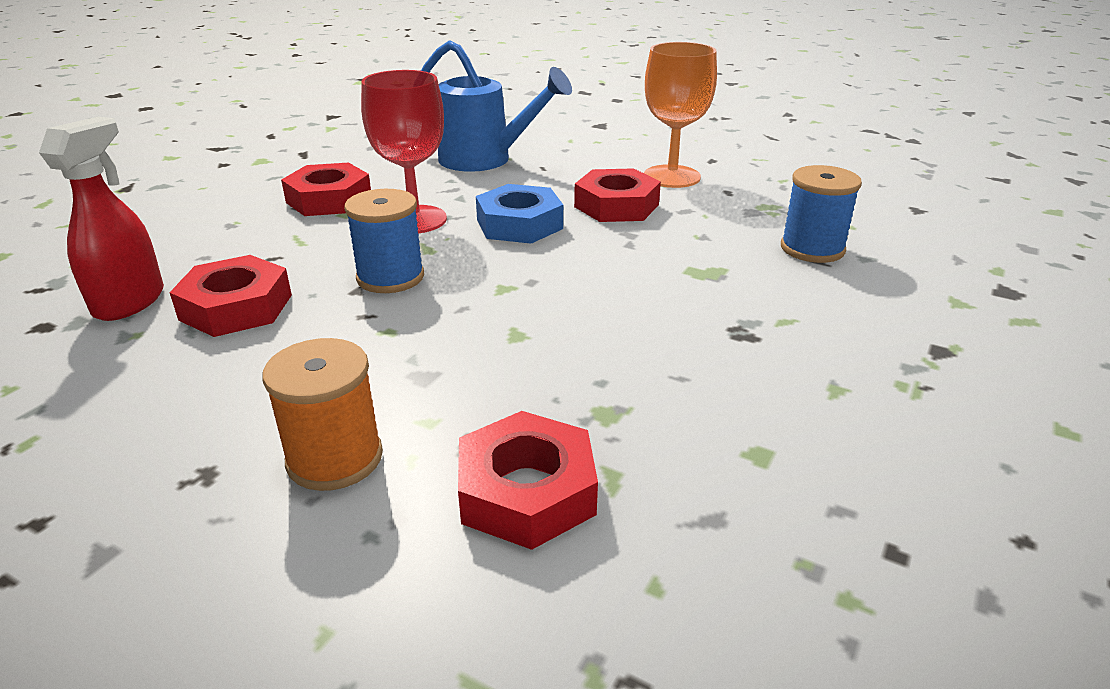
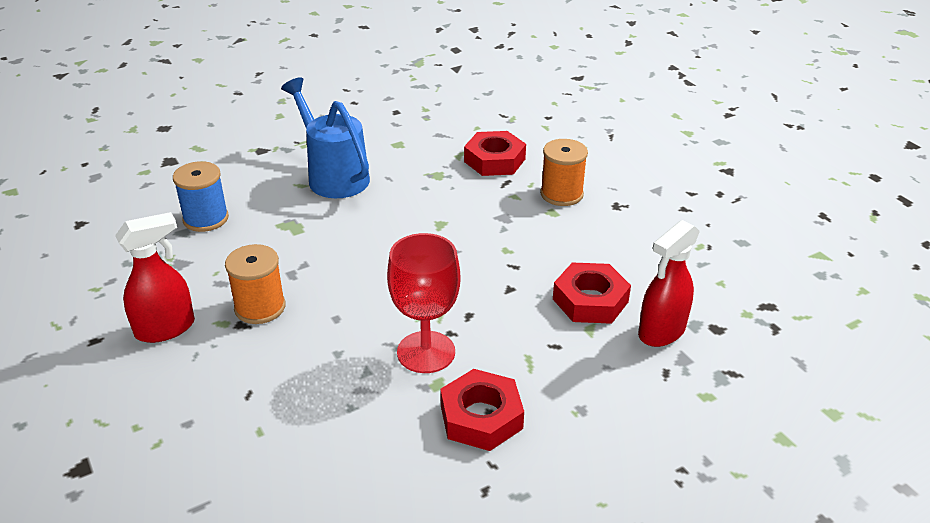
camera: 150 degrees left, 5 degrees up
blue spool [344,189,424,293] -> none
blue watering can [421,40,572,172] -> blue watering can moved to [281,77,370,198]
blue nut [476,184,563,244] -> none
red nut [574,168,661,222] -> orange spool [225,244,285,324]
orange goblet [644,42,717,188] -> red spray bottle [115,212,195,343]

